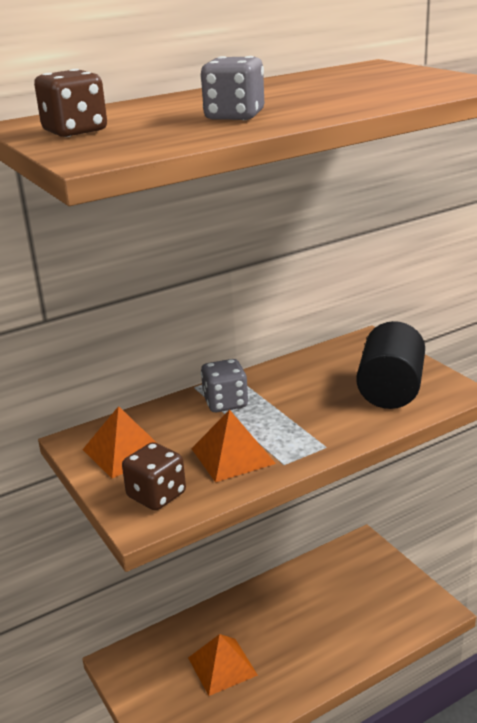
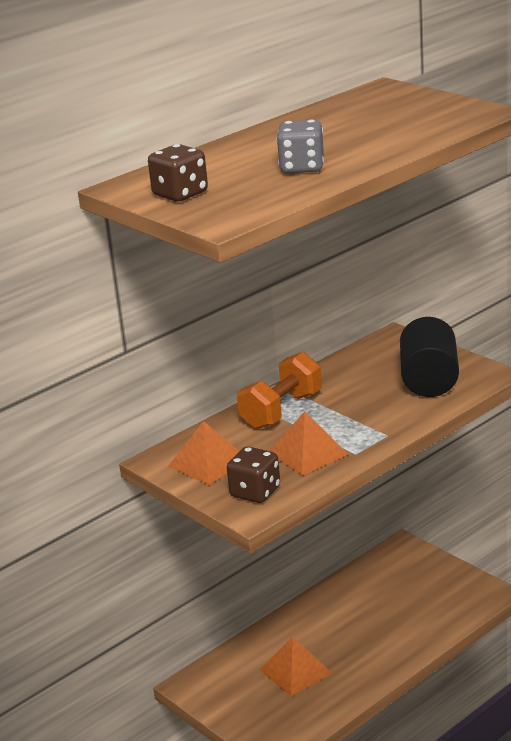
camera: 10 degrees left, 0 degrees up
grey dice [201,359,248,412] -> orange dumbbell [237,352,322,429]

